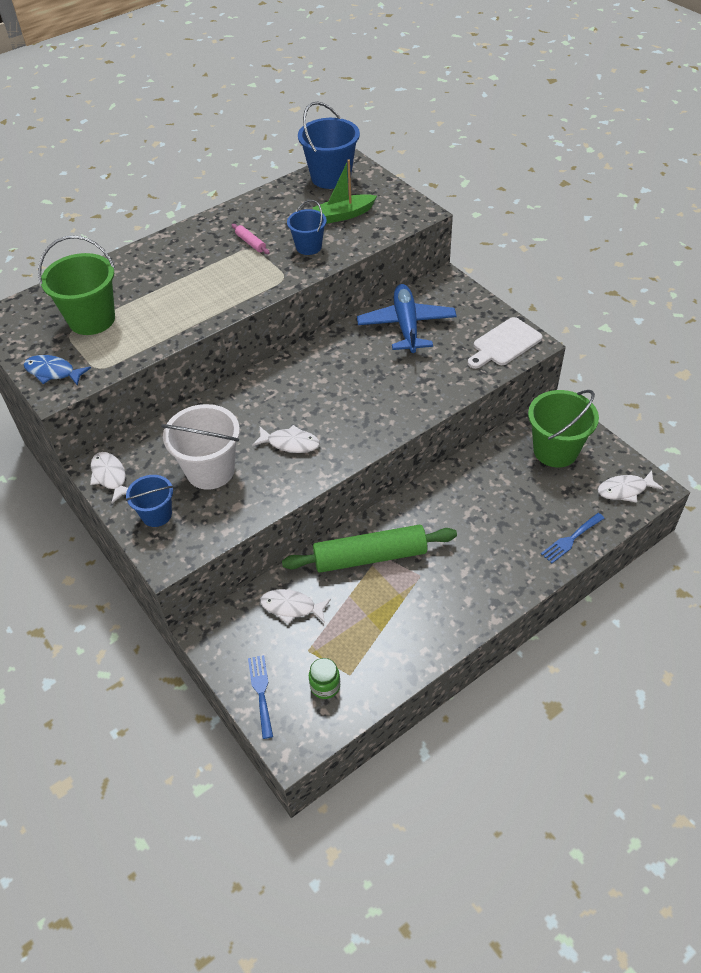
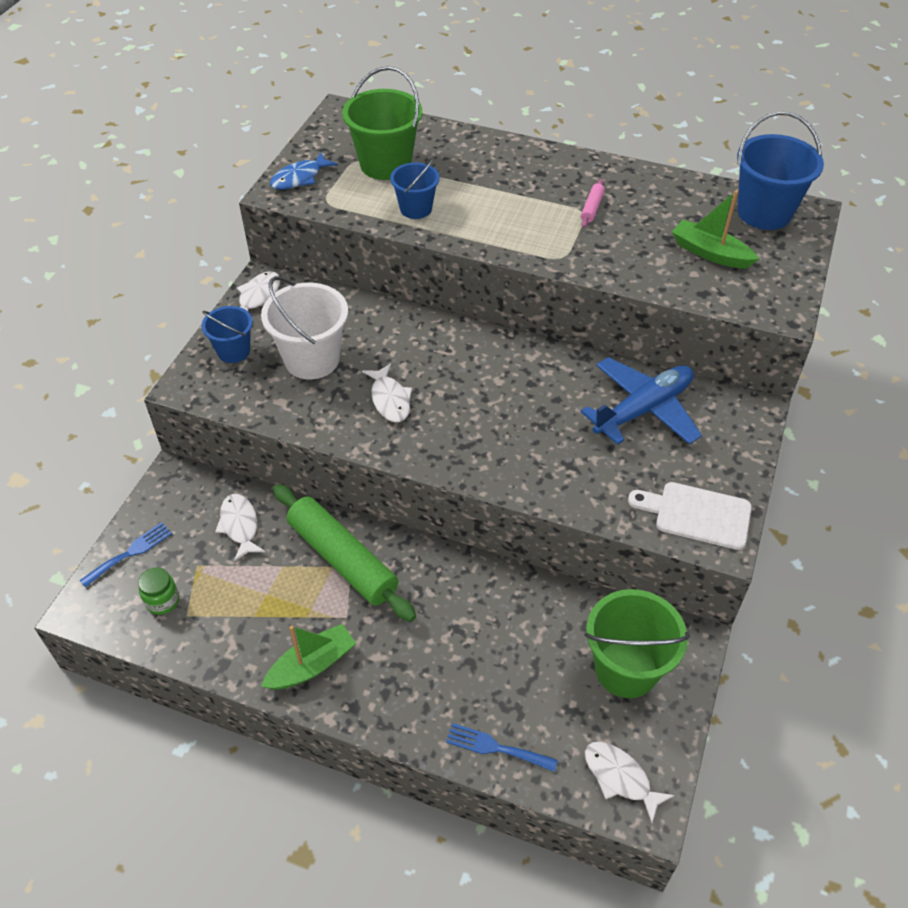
camera: 55 degrees right, 0 degrees up
blue fish [24,355,91,386] -> blue fish turned 120 degrees counterclockwise [270,152,338,190]
blue bucket [287,200,327,255] -> blue bucket moved to [390,158,440,219]
none -> green boat [261,624,356,690]

